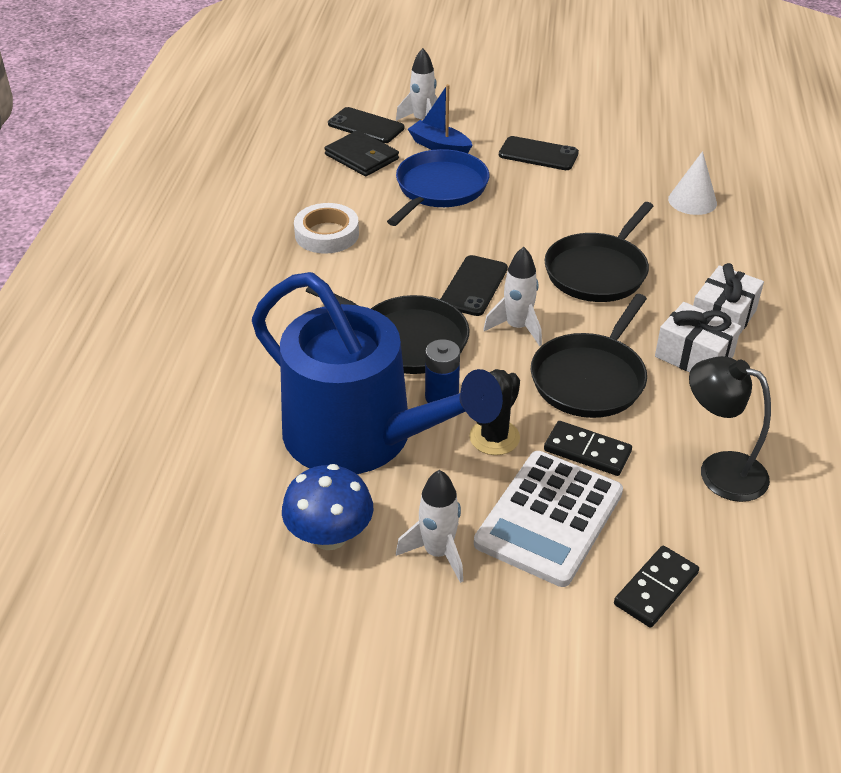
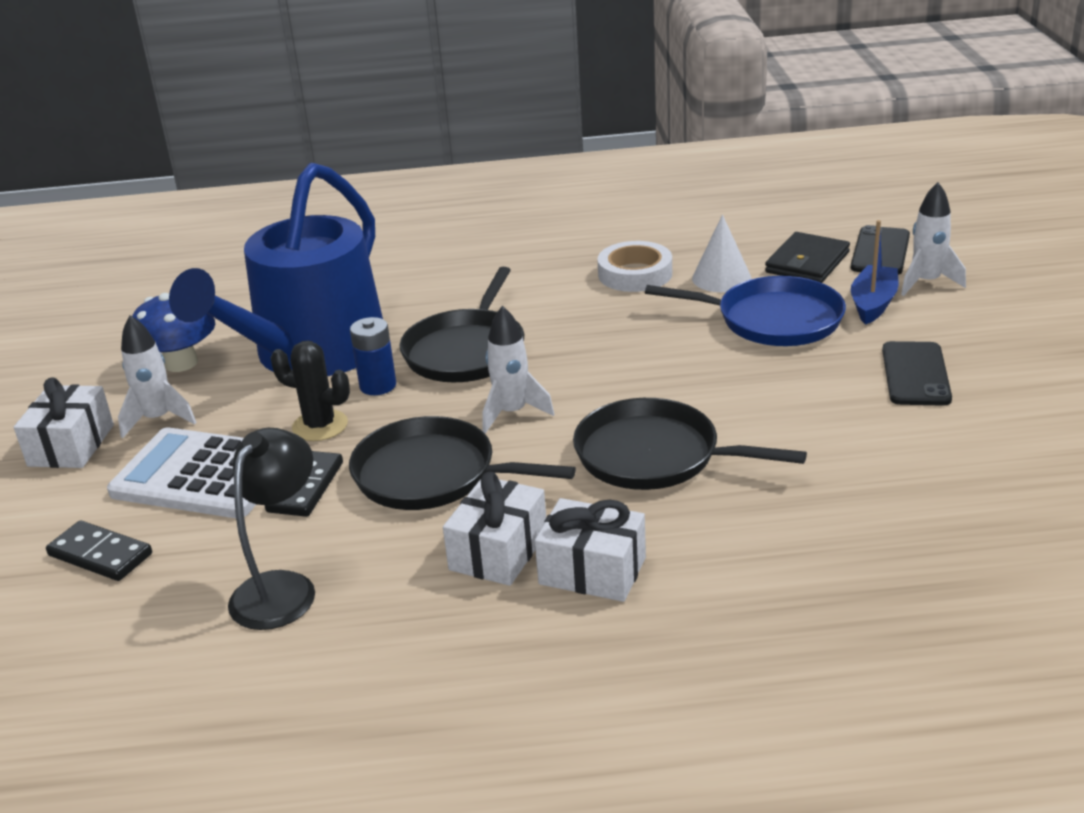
camera: 80 degrees right, 10 degrees down
black phone [440,255,508,316] -> none
white cone [668,151,717,215] -> white cone moved to [692,215,751,292]
none -> white gift [14,377,114,468]

